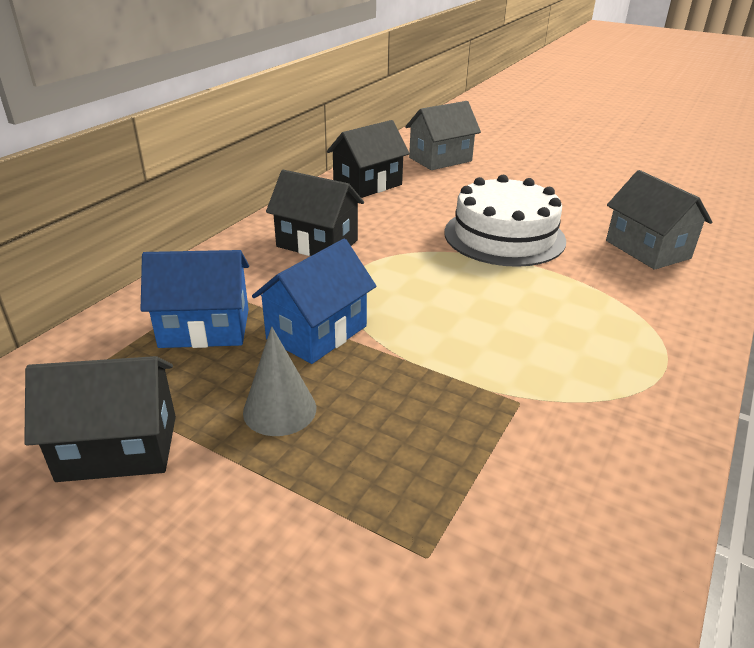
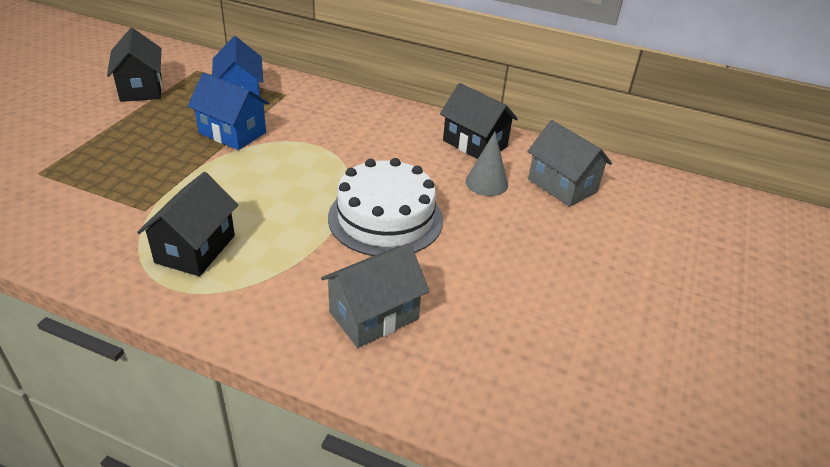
camera: 80 degrees right, 5 degrees up
grey cone [243,327,316,436] -> grey cone moved to [465,132,508,196]
black house [266,170,364,256] -> black house moved to [137,172,238,276]

